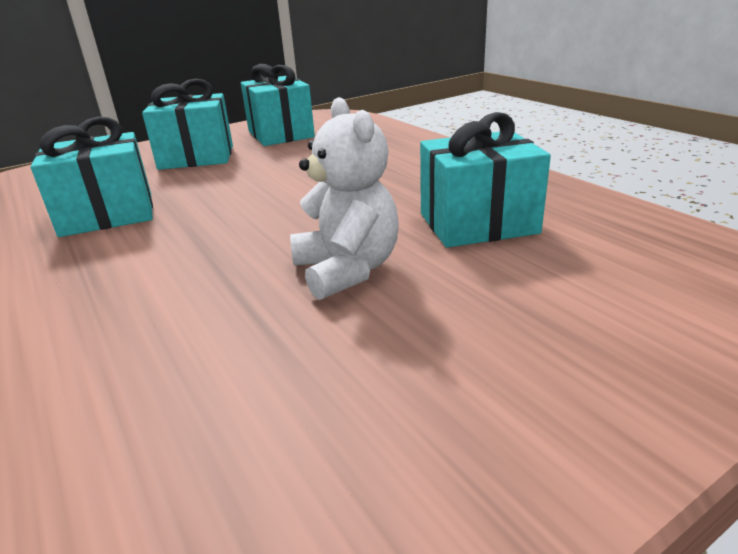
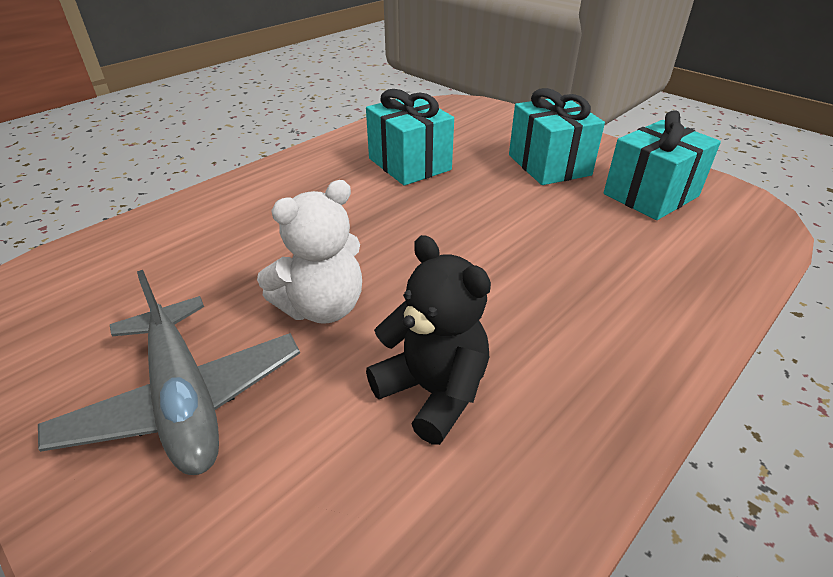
camera: 75 degrees right, 10 degrees up
turquoise gift [420,112,551,248] -> black teddy bear [366,235,491,445]
none -> grey plane [38,270,300,475]

